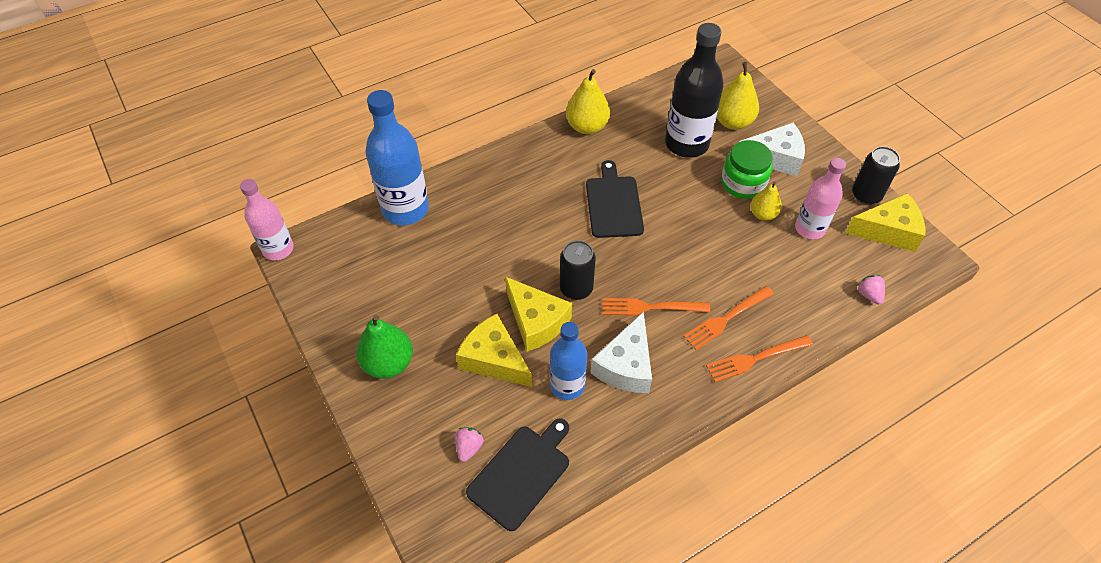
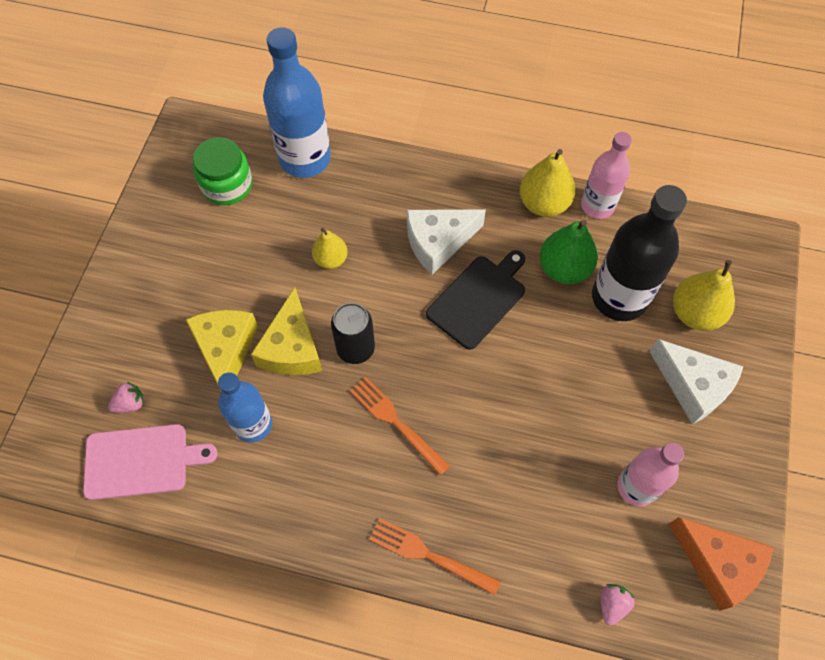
camera: 45 degrees right, 10 degrees up
pink bottle [240,179,294,261] -> pink bottle moved to [581,132,632,219]
green pear [356,315,413,379] -> green pear moved to [540,220,598,284]
black cutting board [466,418,569,531] -> pink cutting board [83,424,218,500]
white cheese [590,312,652,393] -> white cheese moved to [407,209,486,275]
orange fork [683,286,774,350] -> none
green jar [721,140,773,199] -> green jar moved to [193,137,252,205]
yellow pear [751,181,782,221] -> yellow pear moved to [312,228,348,269]
yellow cheese [845,193,925,252] -> orange cheese [668,517,774,611]
black can [852,146,900,205] -> none

